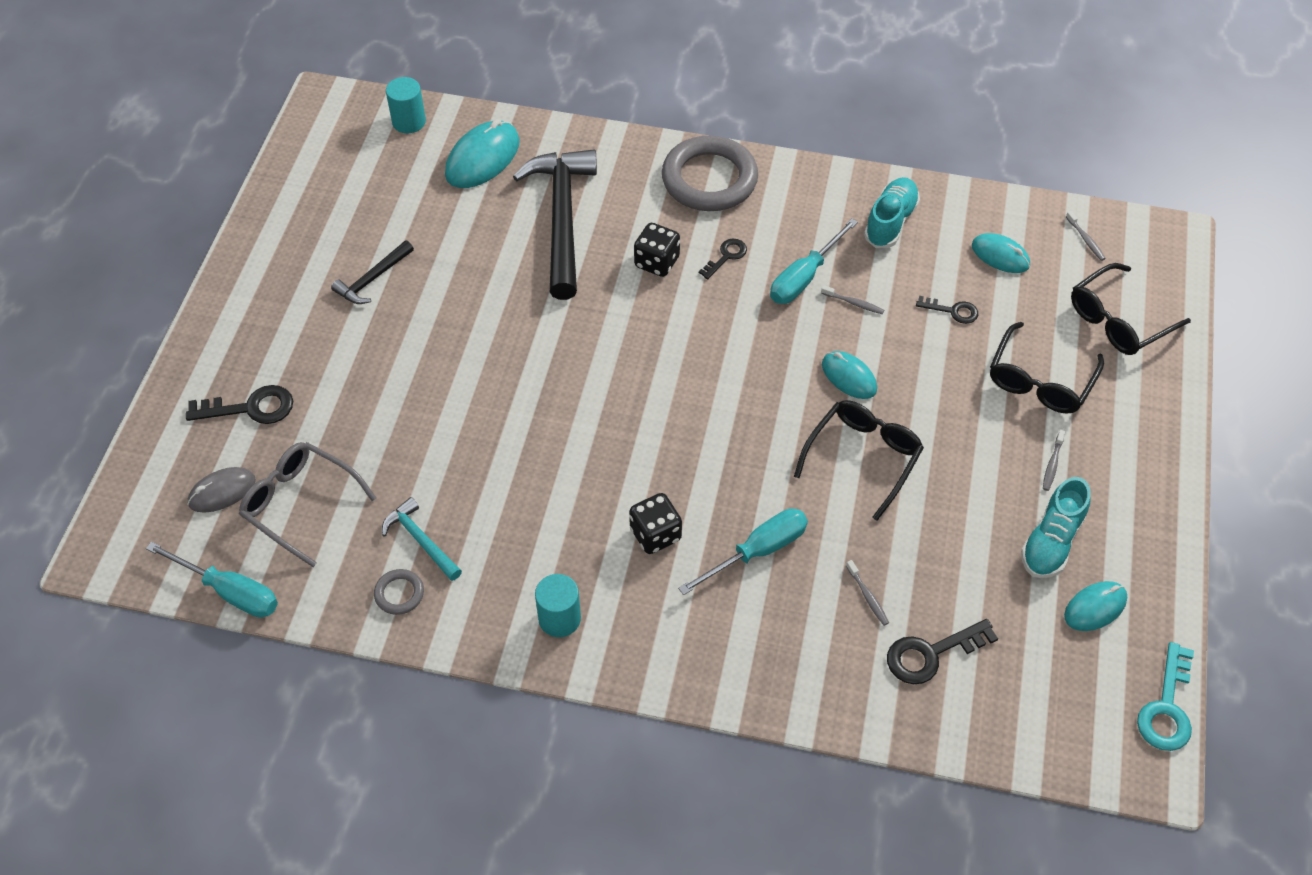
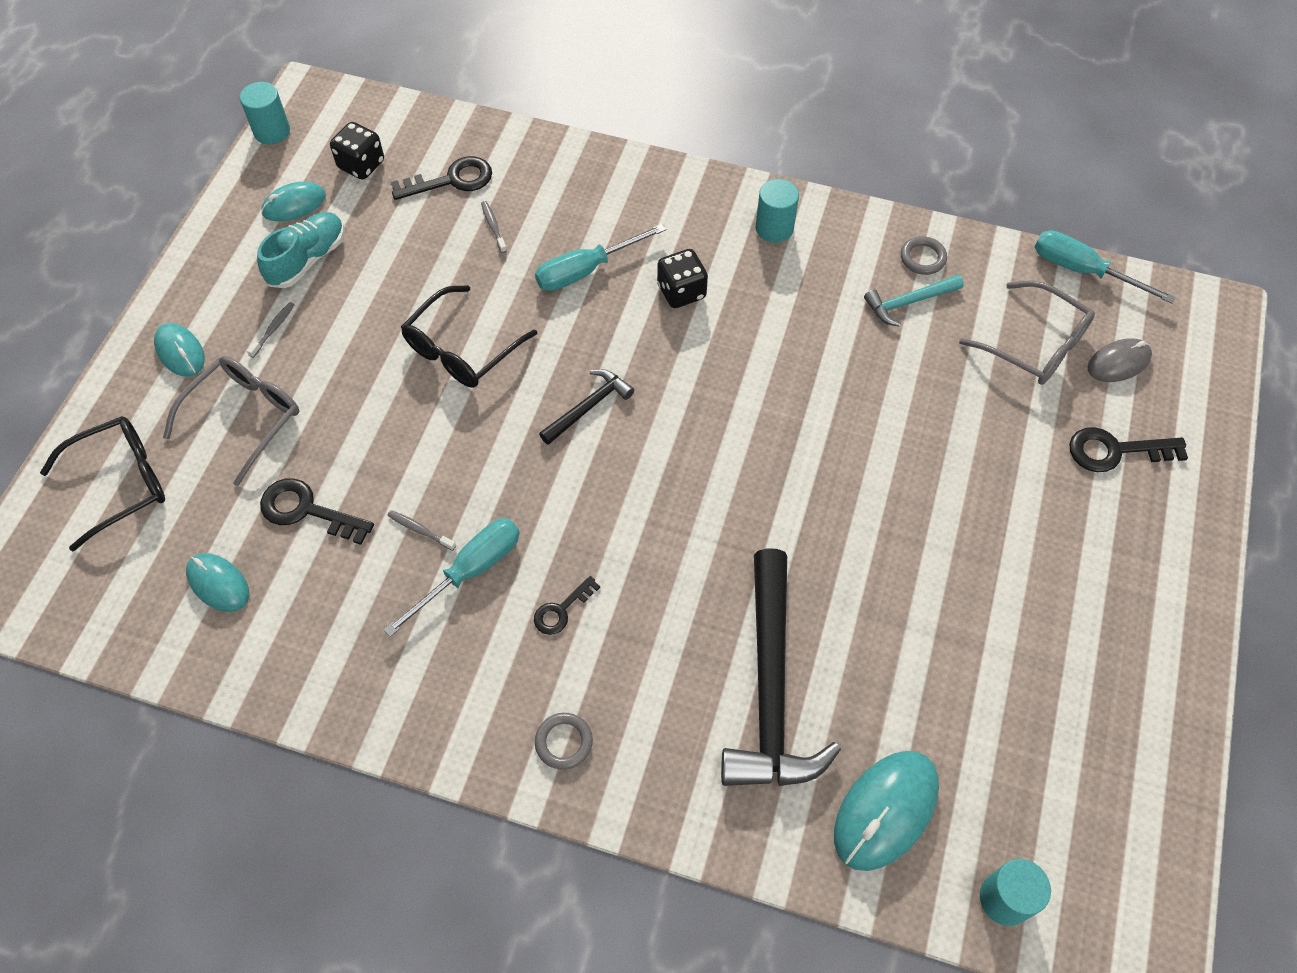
camera: 175 degrees left, 5 degrees up
black hammer [331,240,414,304] -> black hammer moved to [539,369,634,445]
turquoise hammer [382,497,462,581] -> turquoise hammer turned 105 degrees clockwise [864,275,964,326]
black dice [634,223,680,277] -> black dice moved to [330,122,384,180]
grey ring [662,136,758,211] -> grey ring [535,713,593,770], size x0.43
turquoise mouse [822,351,877,399] -> turquoise mouse moved to [154,323,205,377]
turquoise shoe [864,177,920,248] -> none
black key [916,296,978,324] -> black key [260,478,374,545], size x1.62
black glasses [990,322,1104,413] -> grey glasses [163,356,300,486]
grey toothbrush [1066,211,1106,261] -> none
turquoise key [1137,642,1194,751] -> turquoise cylinder [240,82,290,144]

